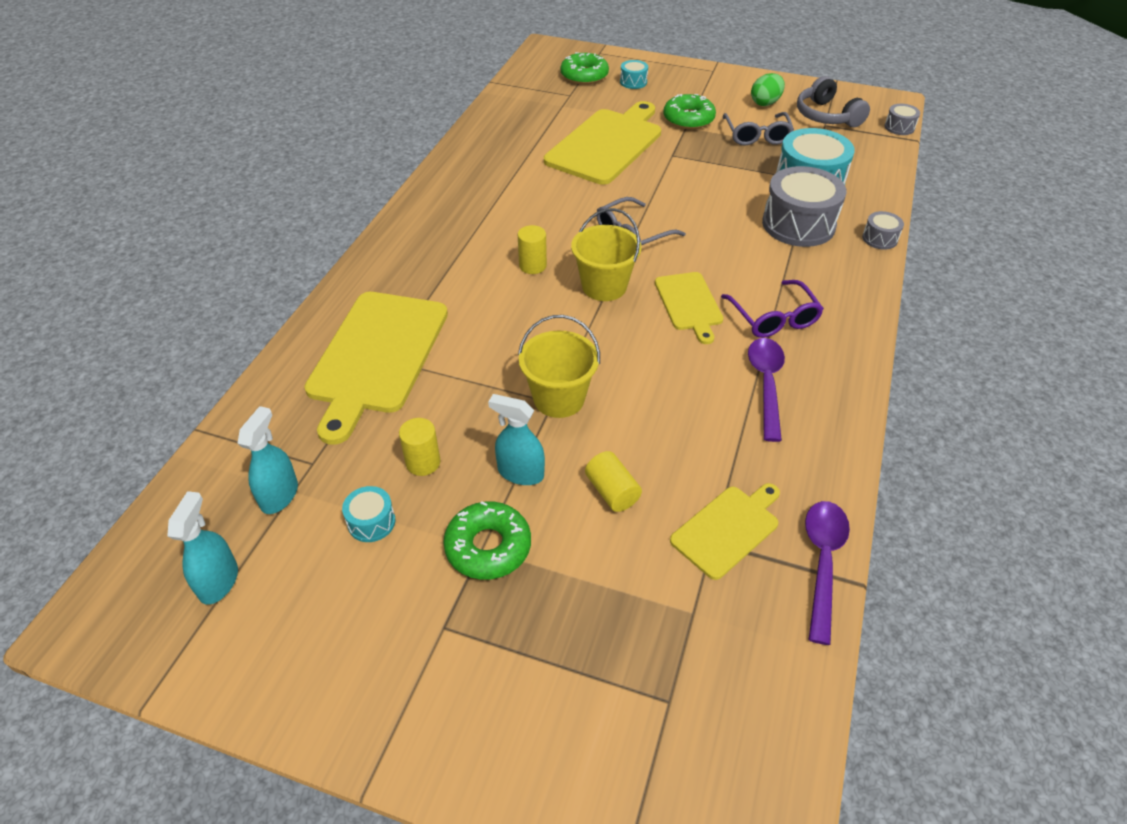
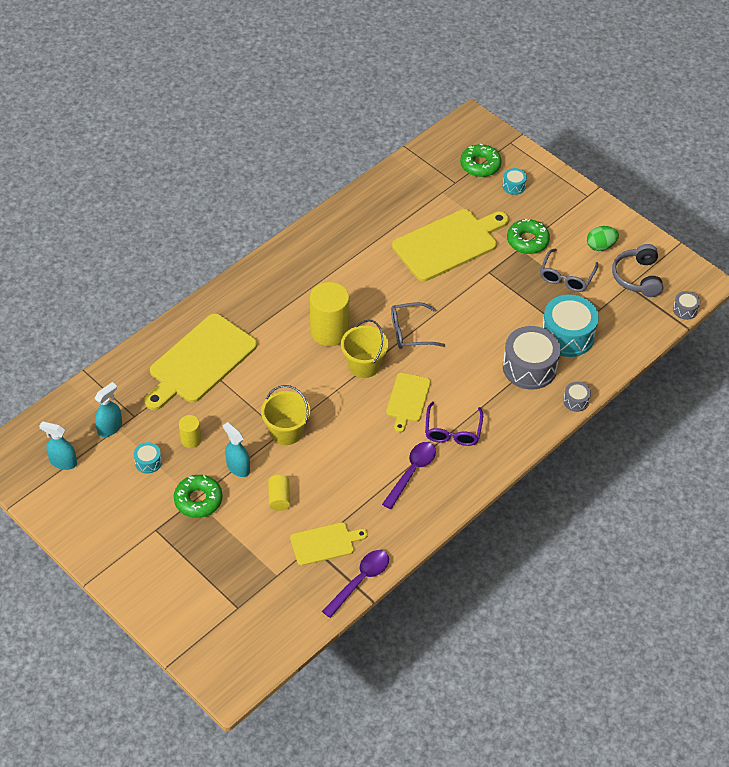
camera: 25 degrees right, 5 degrees up
turquoise spray bottle [167,491,238,605] -> turquoise spray bottle turned 105 degrees counterclockwise [39,421,77,470]
yellow cylinder [518,225,547,274] -> yellow cylinder [310,282,349,346], size x1.98

